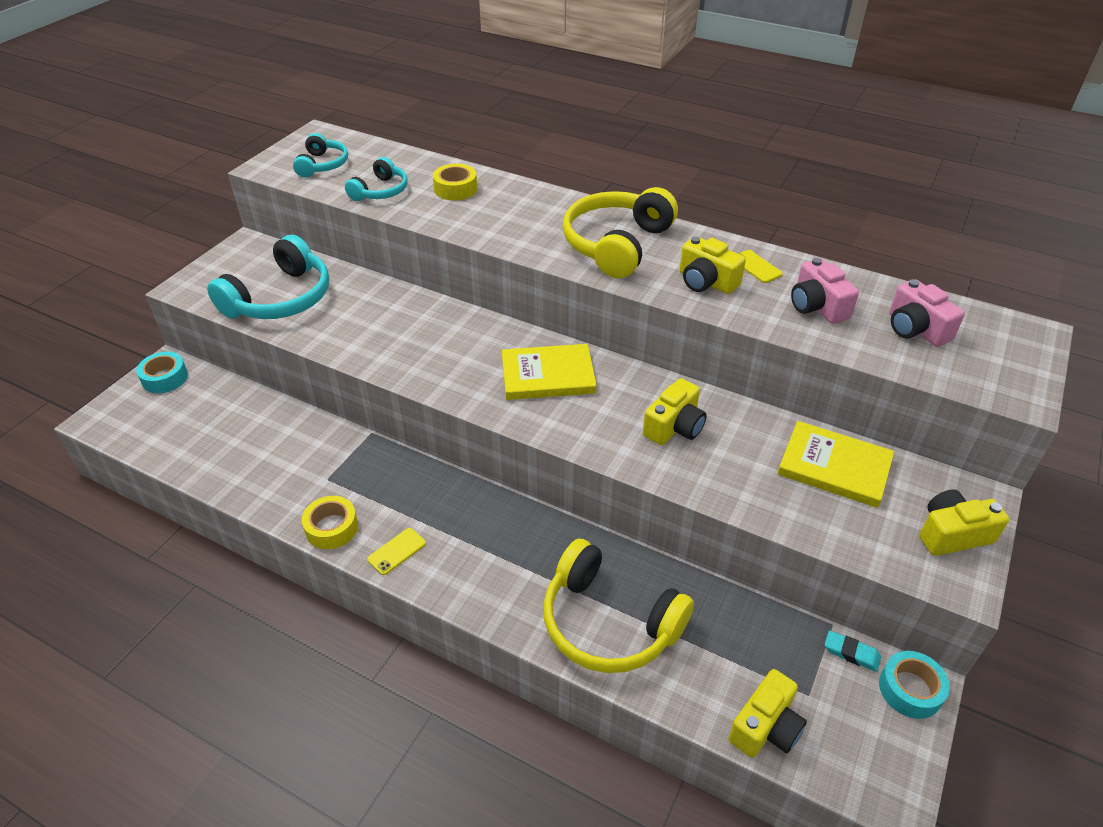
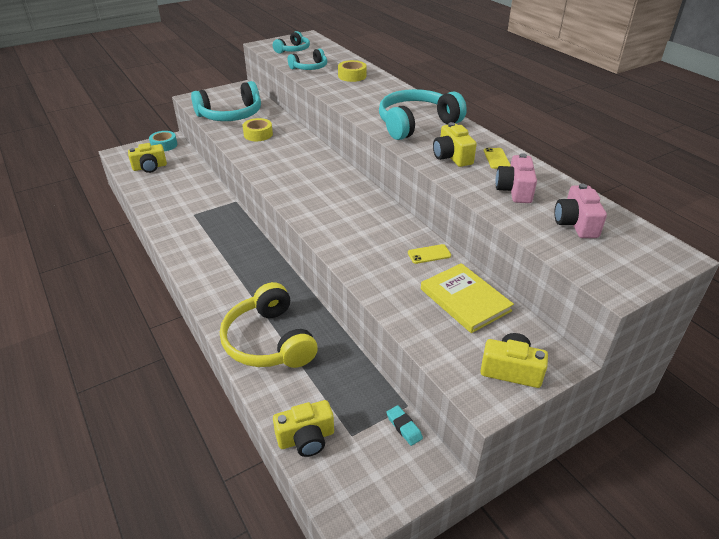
camera: 30 degrees right, 5 degrees down
yellow tape [302,496,358,549] -> yellow tape moved to [242,118,273,141]
yellow phone [367,528,426,575] -> yellow phone moved to [408,244,451,264]
yellow book [502,344,596,400] -> none
yellow headphones [563,187,678,278] -> turquoise headphones [379,89,467,140]
yellow camera [643,378,707,445] -> yellow camera moved to [128,143,167,173]
turquoise tape [879,651,950,719] -> none

